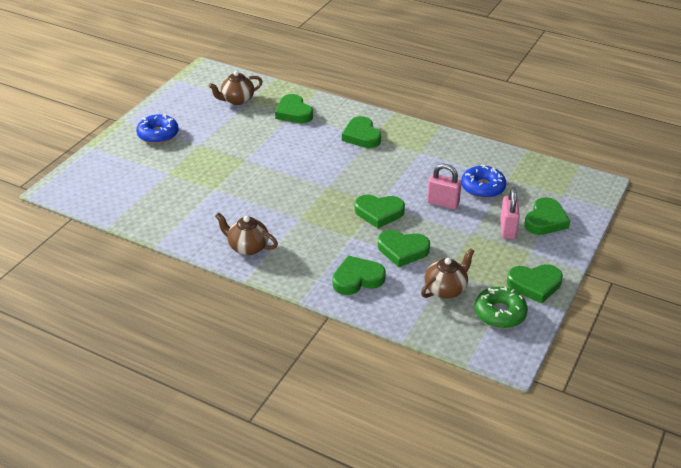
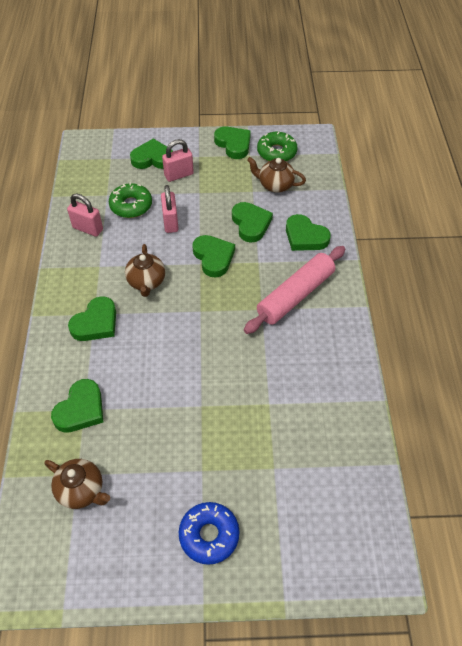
camera: 120 degrees left, 15 degrees up
brown teapot [215,212,278,255] -> brown teapot moved to [125,244,165,297]
blue donut [461,165,506,198] -> green donut [109,183,152,218]
none -> pink padlock [67,194,103,237]
none -> pink rolling pin [244,246,345,334]

